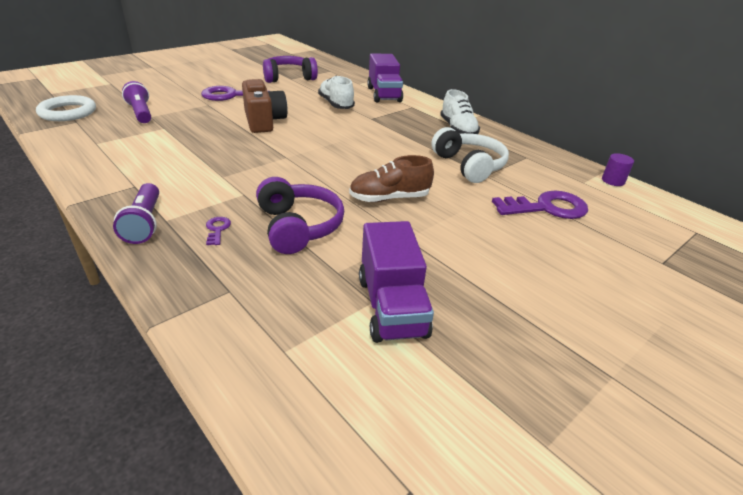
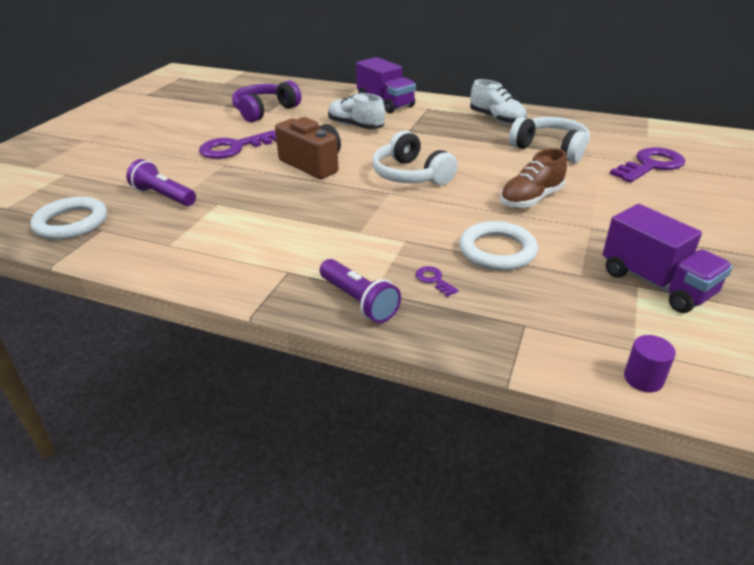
camera: 25 degrees left, 0 degrees up
purple headphones [256,177,344,254] -> white ring [459,221,538,271]
purple cylinder [602,153,634,186] -> purple cylinder moved to [624,335,676,392]
none -> white headphones [372,130,458,185]

